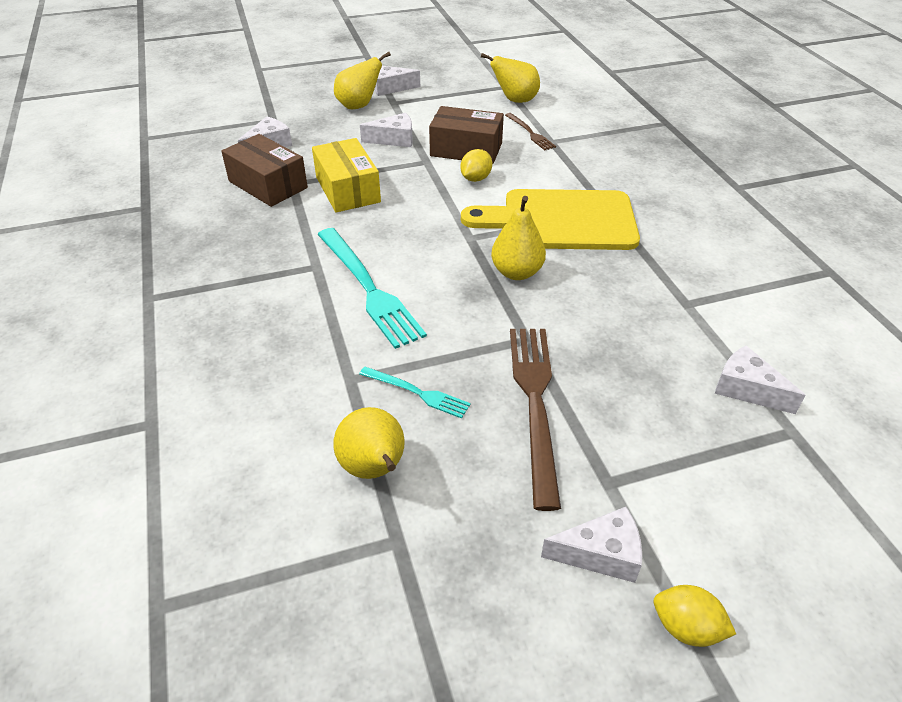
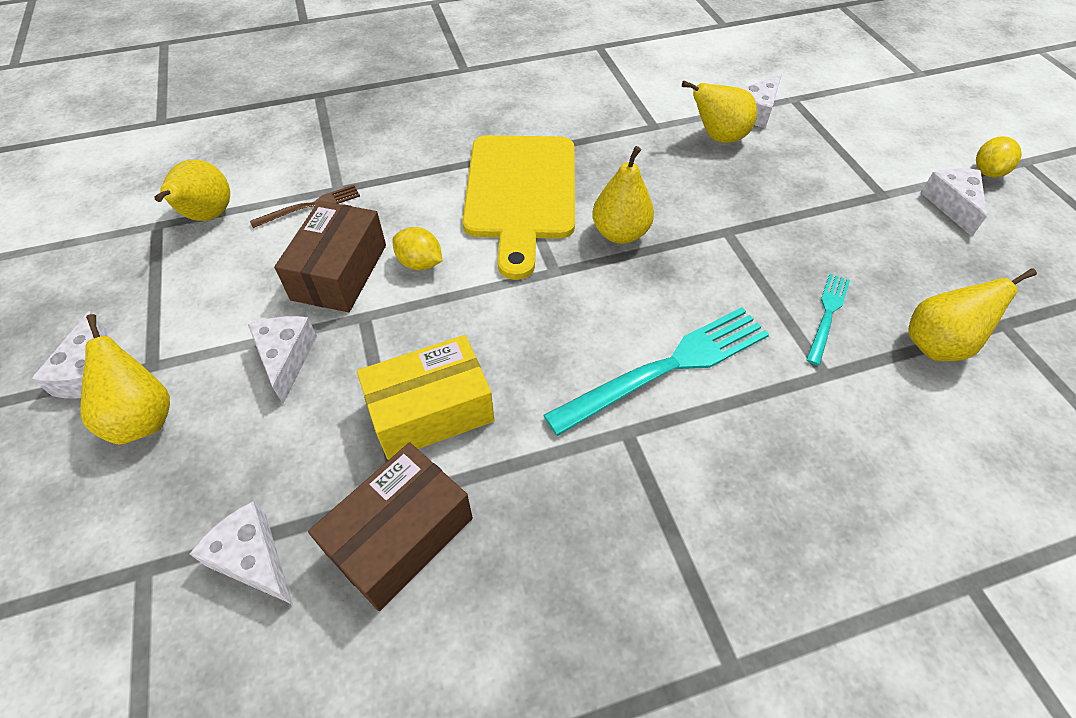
camera: 90 degrees left, 10 degrees up
brown fork [510,329,561,511] -> none
none -> yellow pear [682,81,757,143]

